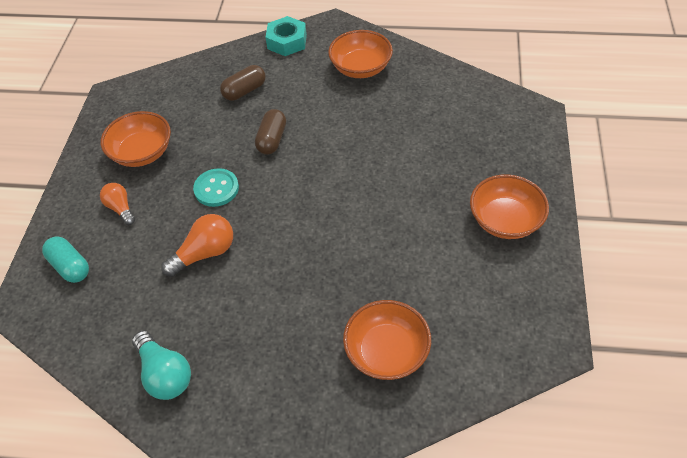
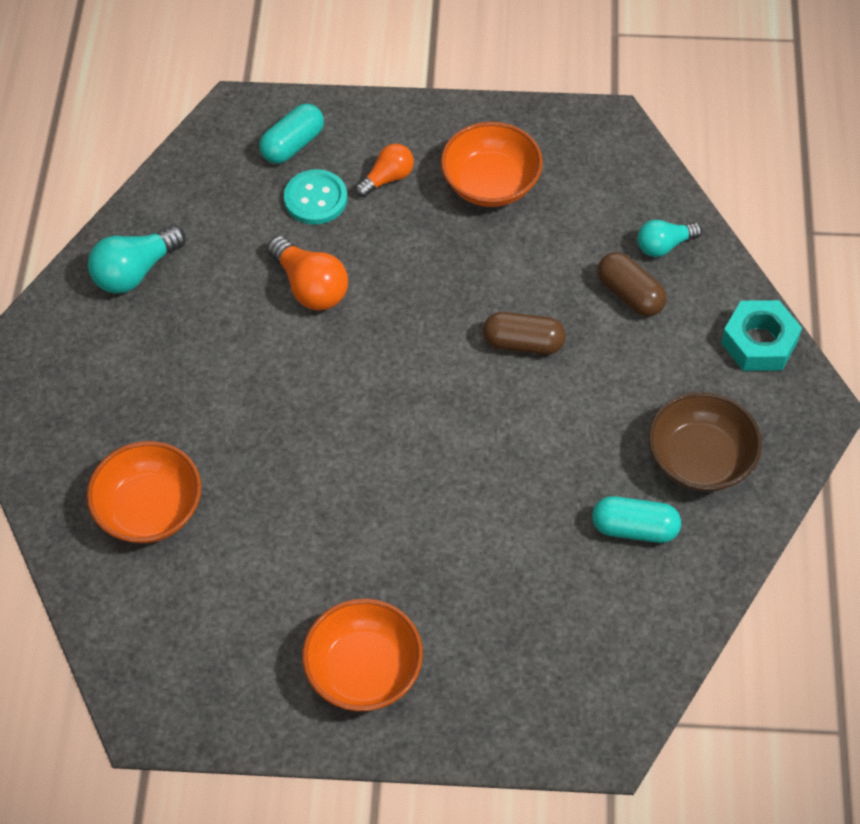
camera: 85 degrees right, 5 degrees up
turquoise button [193,168,239,207] -> turquoise button moved to [284,169,347,225]
orange bowl [328,30,393,78] -> brown bowl [648,392,762,492]
none -> turquoise capsule [592,496,681,543]
none -> turquoise light bulb [637,220,702,257]

